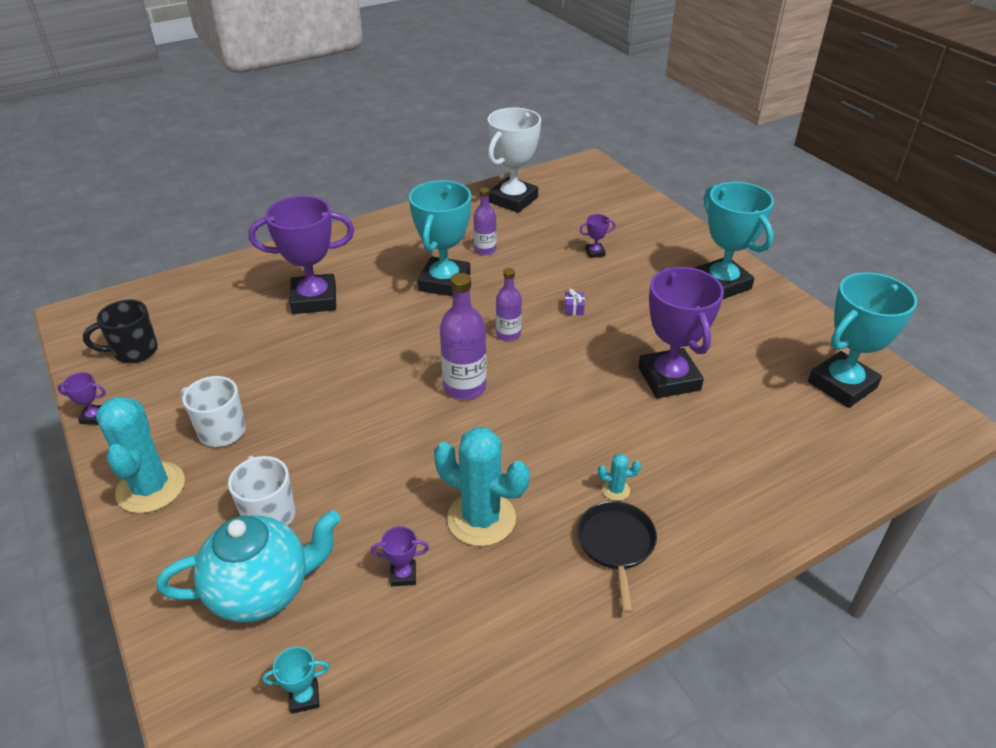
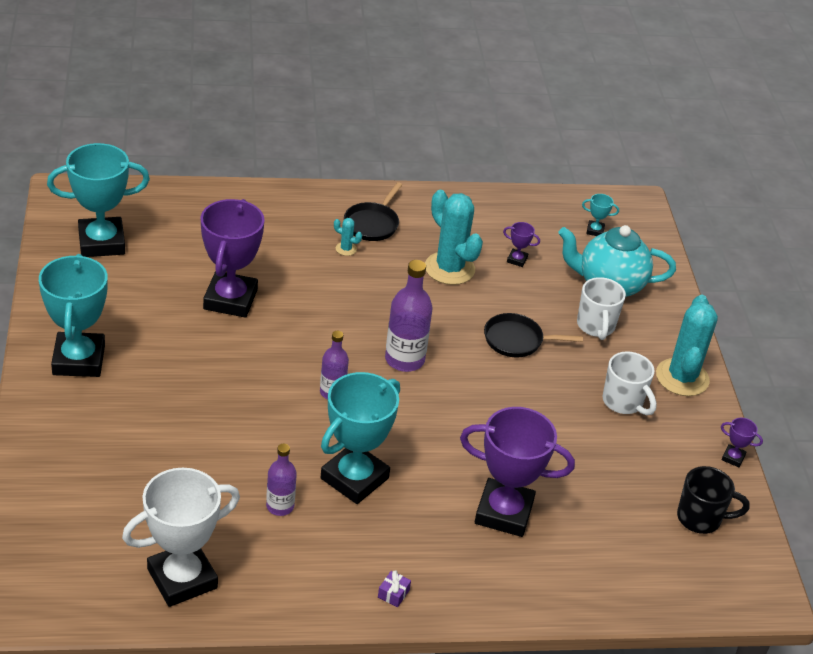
camera: 160 degrees left, 0 degrees up
purple gift [564,289,585,315] -> purple gift moved to [378,570,411,607]
purple trophy [580,214,615,258] -> none
none -> black pan [484,313,583,358]

